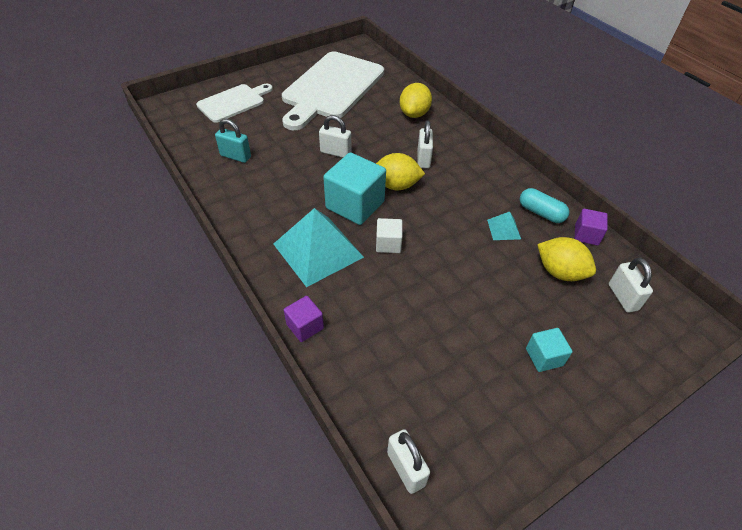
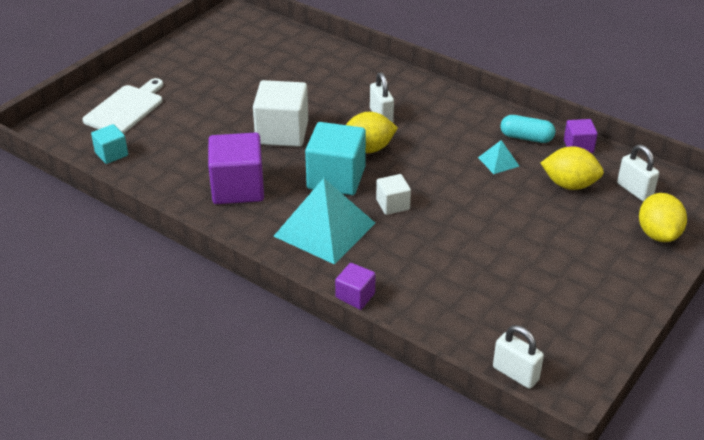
camera: 20 degrees left, 10 degrees down
turquoise padlock [215,119,251,163] -> none
white cutting board [282,52,384,130] -> none
white padlock [319,115,351,158] -> white cube [253,80,308,147]
yellow lemon [400,83,432,118] -> yellow lemon moved to [639,193,687,242]
turquoise cube [526,328,573,372] -> turquoise cube moved to [91,124,128,164]
none -> purple cube [208,133,264,204]

